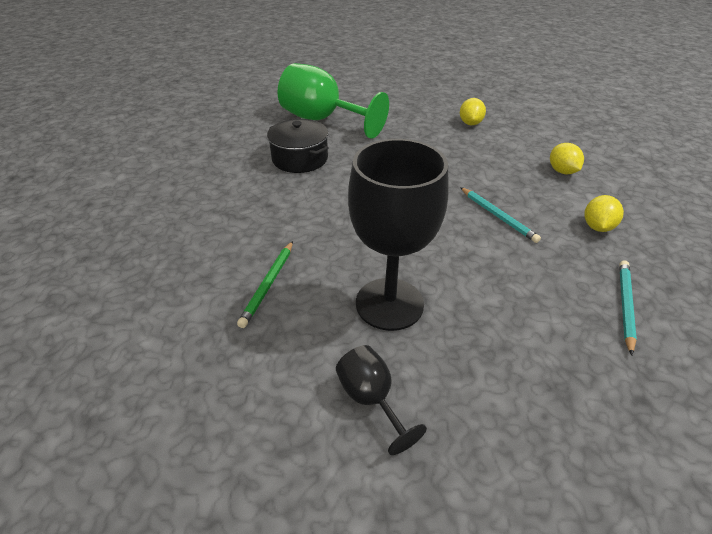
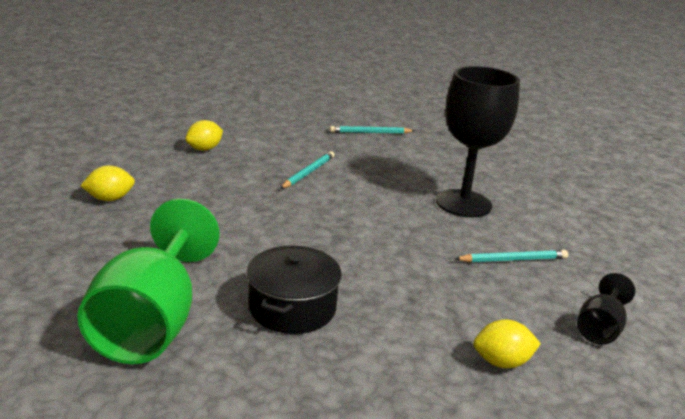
camera: 120 degrees left, 15 degrees down
green pencil [237,241,293,328] -> turquoise pencil [454,250,568,263]
black goblet [336,345,427,455] -> black goblet moved to [577,273,635,345]
yellow lemon [584,195,624,232] -> yellow lemon moved to [473,319,541,368]

